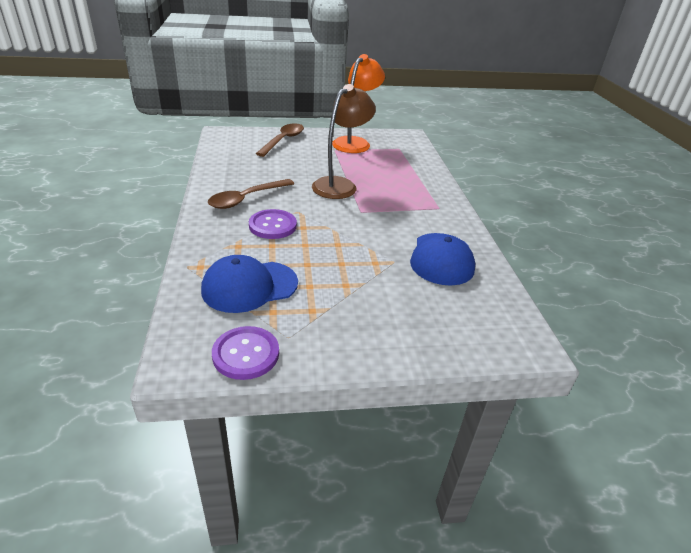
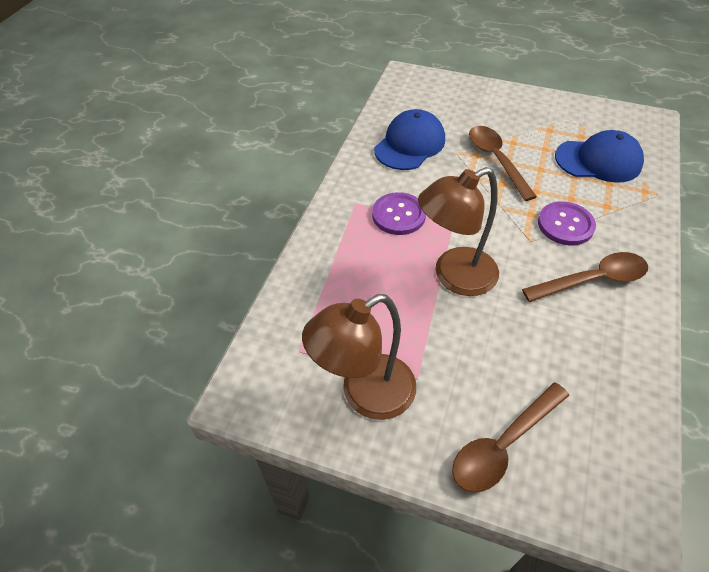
camera: 150 degrees left, 15 degrees up
purple button [212,326,279,380] -> purple button moved to [372,192,426,235]
orange lamp [332,54,385,153] -> brown lamp [302,294,416,420]
none -> brown spoon [469,126,537,201]

